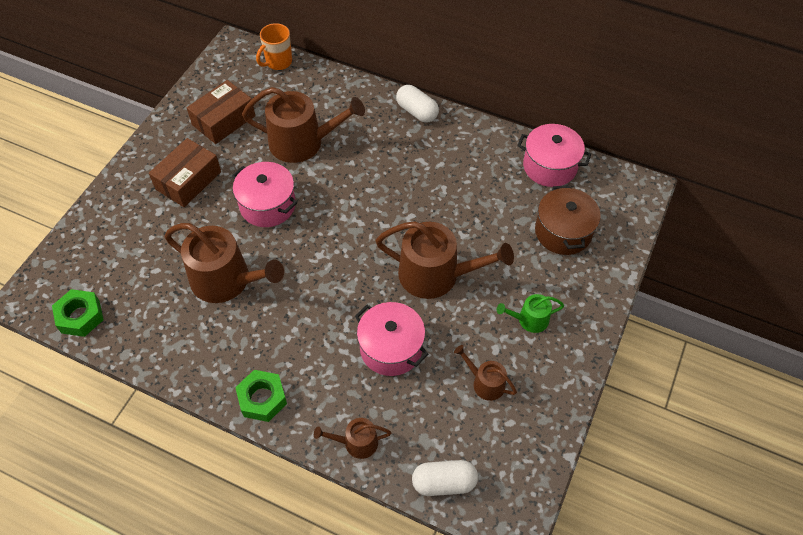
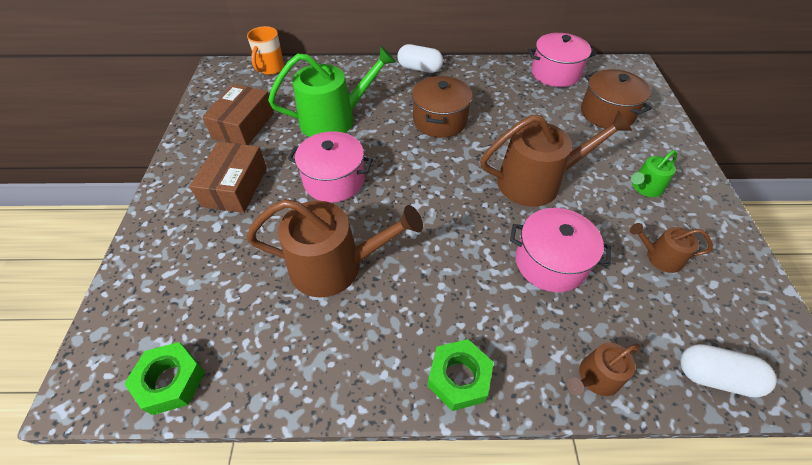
camera: 25 degrees left, 5 degrees down
brown watering can [242,87,365,163] -> green watering can [268,46,396,137]
white capsule [412,460,478,496] -> white capsule turned 45 degrees clockwise [680,344,777,398]
none -> brown pot [412,76,473,138]

